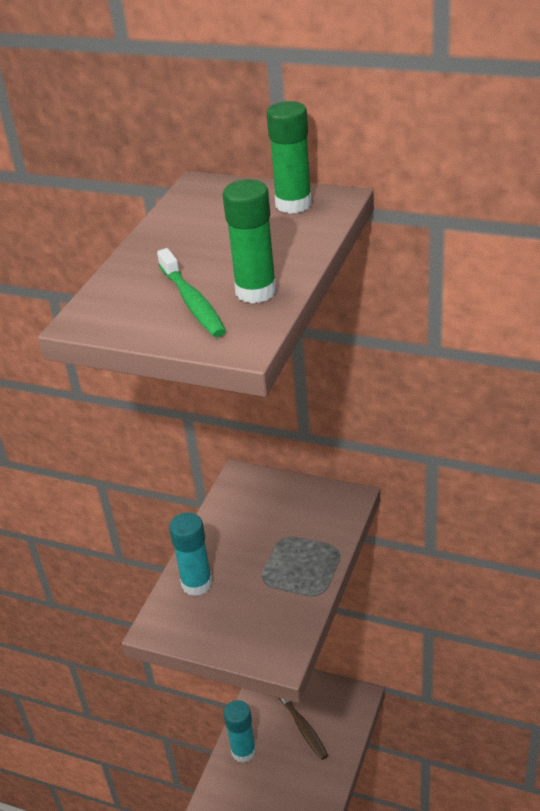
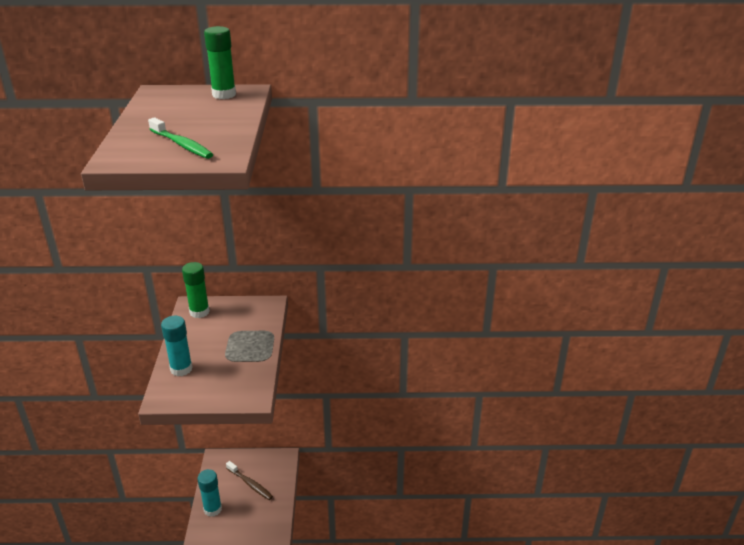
camera: 25 degrees left, 5 degrees down
green glue stick [223,179,277,304] -> green glue stick moved to [182,262,210,318]

